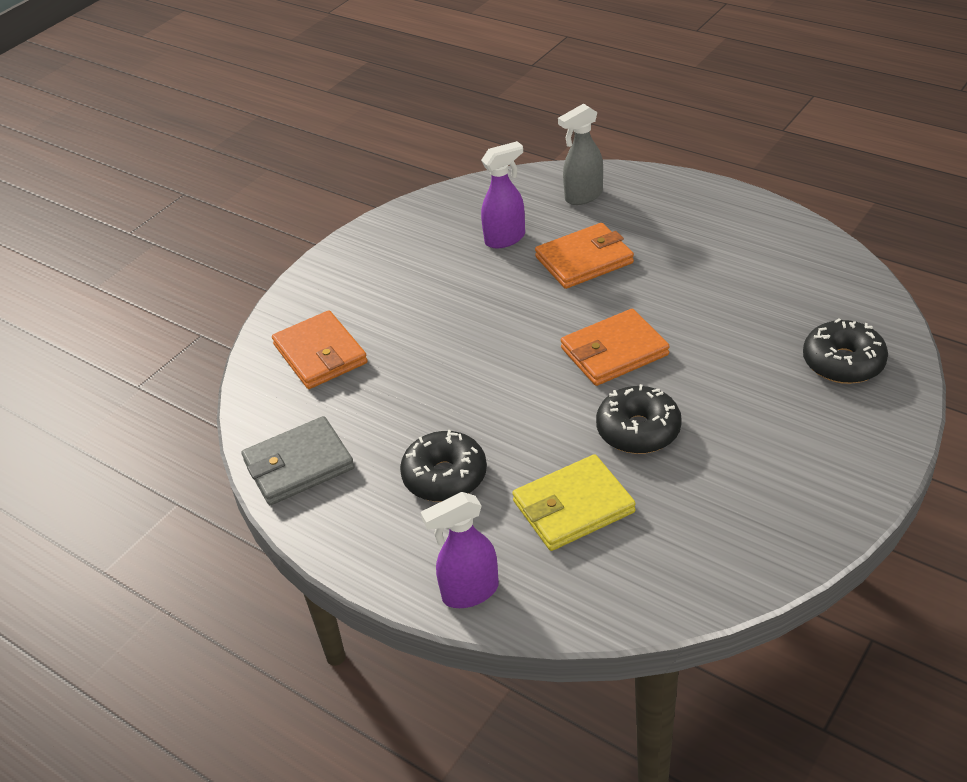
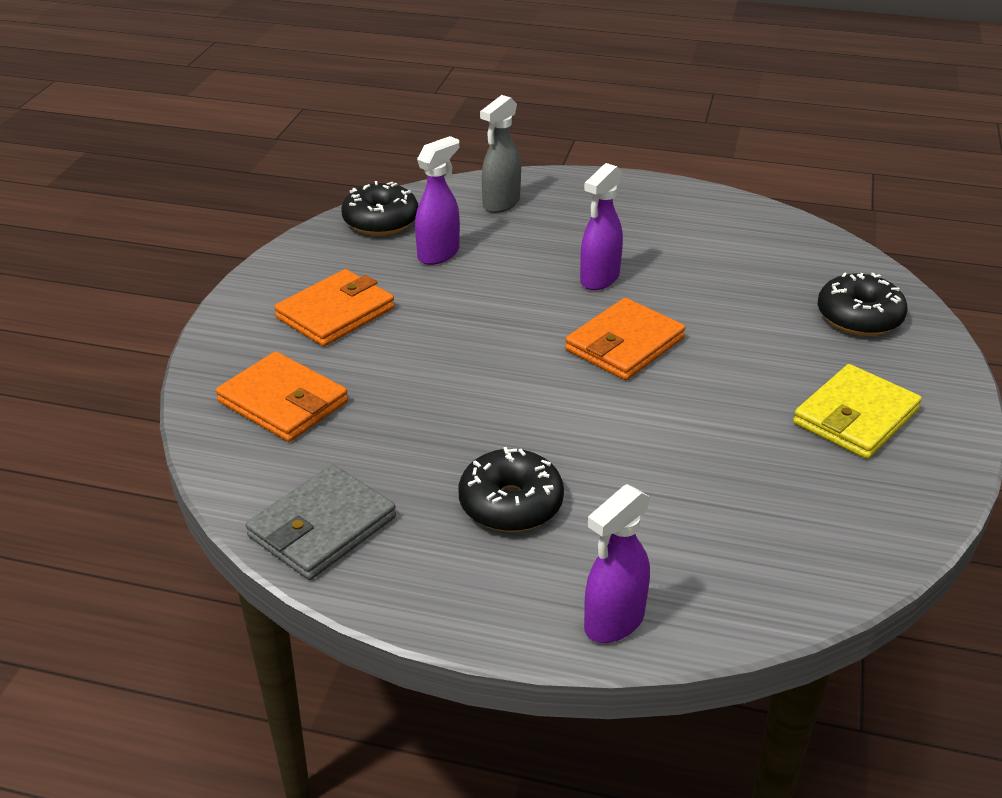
camera: 25 degrees left, 5 degrees down
yellow wallet [512,454,636,551] -> yellow wallet moved to [793,364,922,459]
orange wallet [535,223,634,289] -> orange wallet moved to [274,269,395,346]
black donut [596,384,682,454] -> black donut moved to [341,181,418,236]
none -> purple spray bottle [580,163,623,290]

